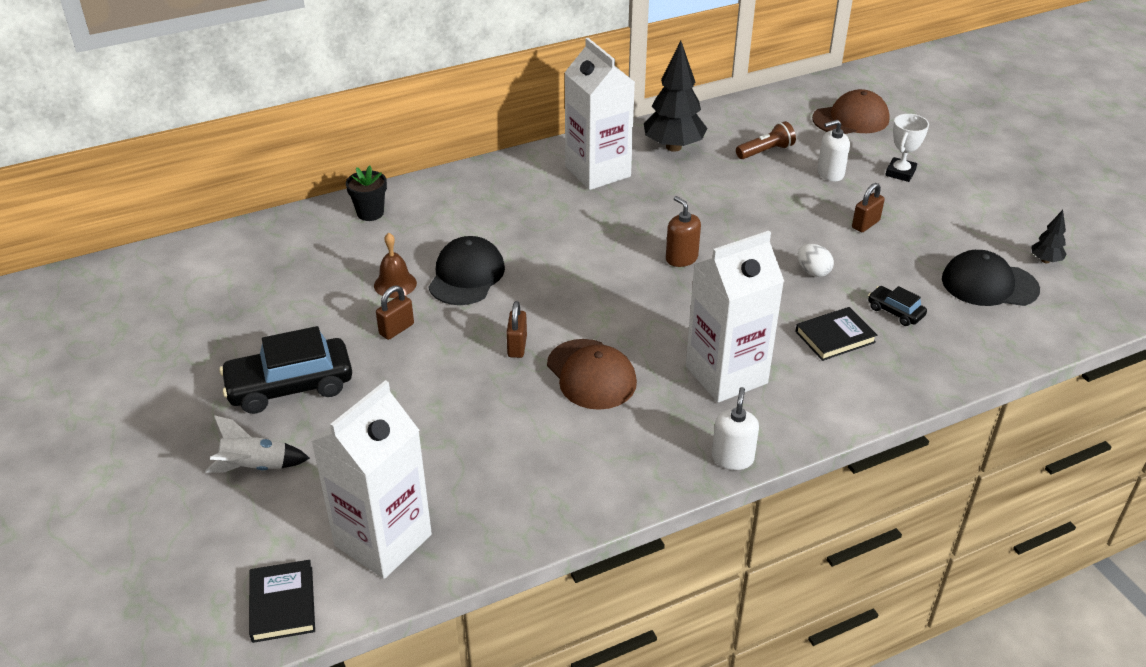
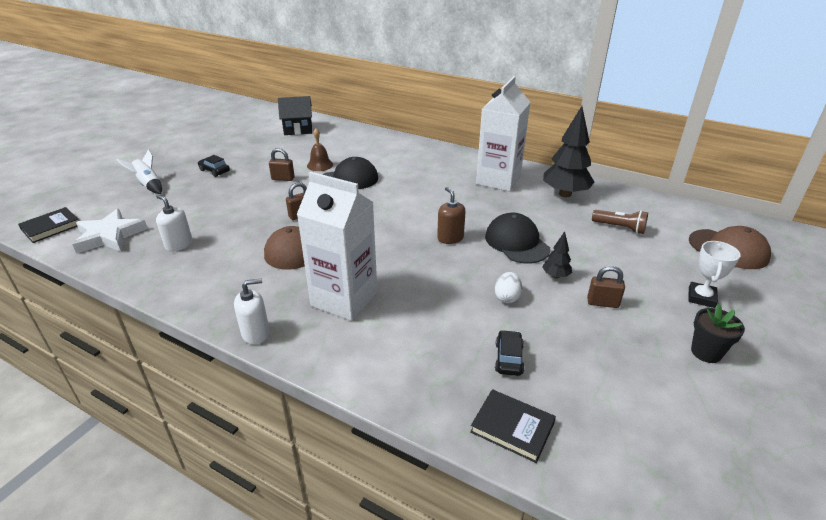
camera: 55 degrees right, 5 degrees down
black car [219,326,352,414] -> black car [198,155,230,177], size x0.49
white carton [311,380,432,579] -> white star [72,209,148,254]
black flower pot [346,166,387,221] -> black flower pot moved to [691,304,745,363]
brown soap dispenser [666,196,701,267] -> brown soap dispenser turned 45 degrees counterclockwise [437,187,466,244]
black book [795,307,877,361] -> black book moved to [470,389,556,463]
white soap dispenser [817,120,850,182] -> white soap dispenser moved to [156,195,193,252]
white trophy [885,114,929,182] -> white trophy turned 60 degrees counterclockwise [689,241,741,308]
black cap [942,250,1040,306] -> black cap moved to [485,213,550,264]
black tree [1031,210,1067,263] -> black tree moved to [542,231,572,278]
none -> black house [278,96,312,135]

